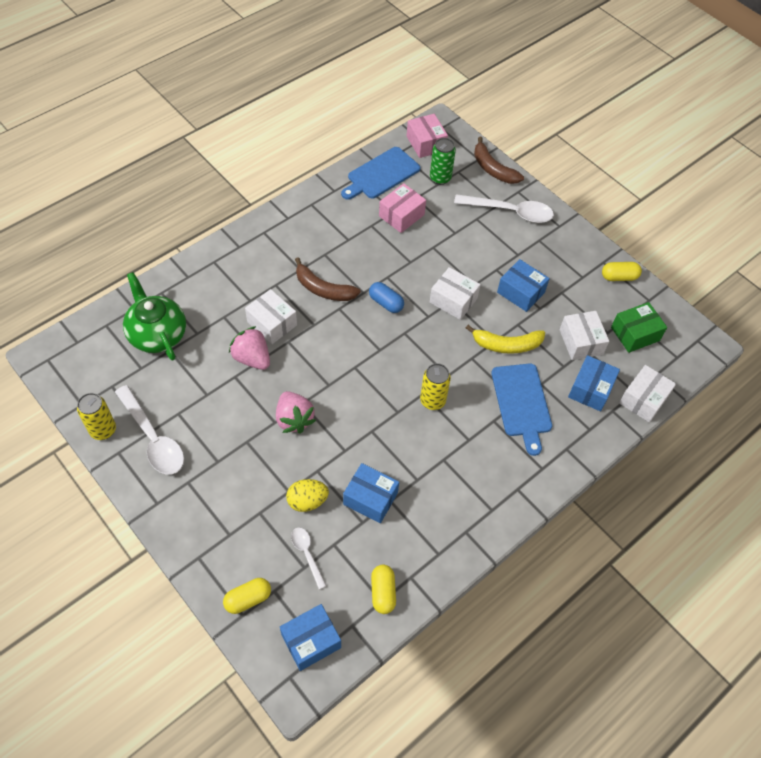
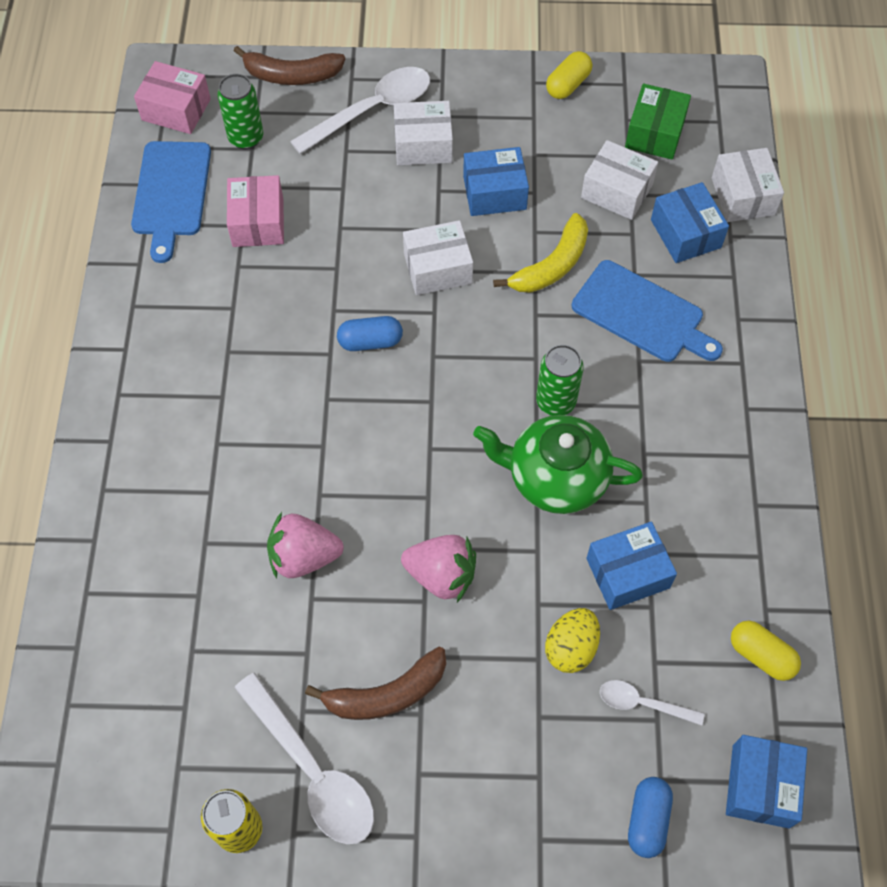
camera: 45 degrees left, 5 degrees up
white spoon [115,385,184,474] -> white spoon turned 45 degrees clockwise [235,673,374,844]
green teapot [123,272,186,361] -> green teapot moved to [473,415,643,514]
yellow capsule [223,578,271,614] -> blue capsule [628,777,673,858]
white box [245,289,297,344] -> white box moved to [394,101,453,165]
brown banana [295,257,361,301] -> brown banana moved to [305,647,446,720]
yellow can [420,363,451,410] -> green can [536,344,584,416]

